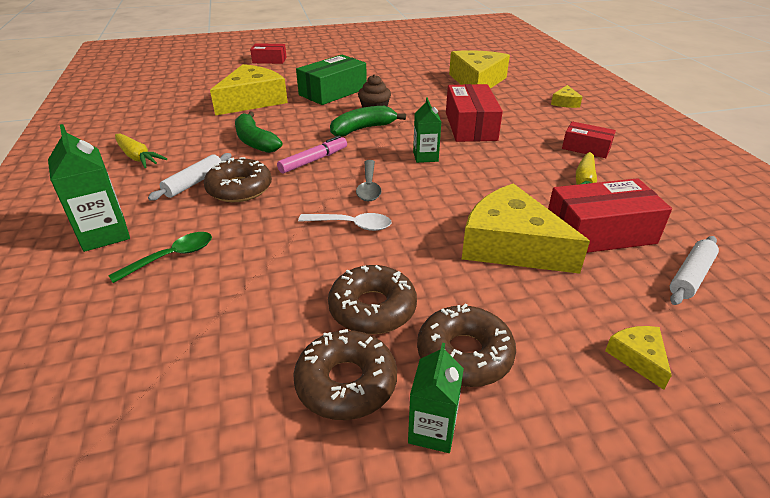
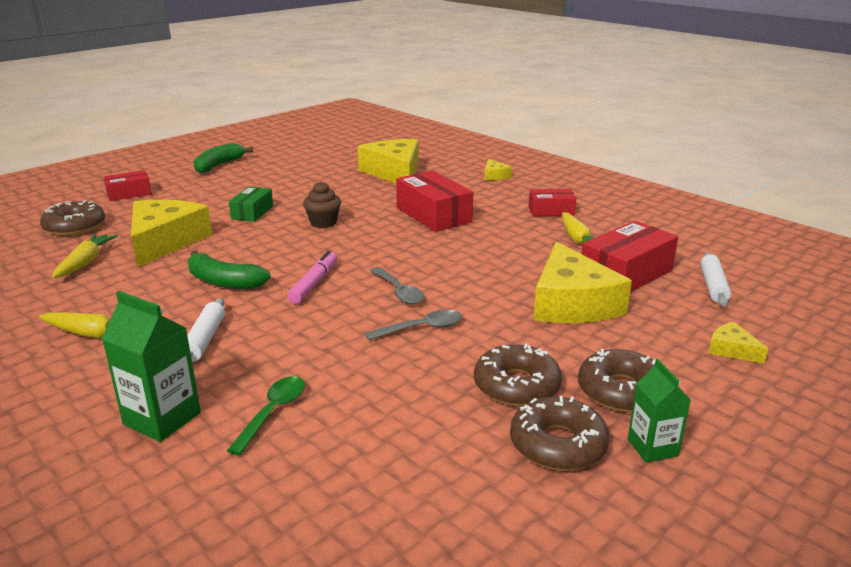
camera: 30 degrees left, 10 degrees down
brown donut [204,157,272,202] -> brown donut moved to [40,200,105,236]
green box [296,55,367,105] -> green box [229,187,273,222], size x0.59
white spoon [298,213,391,231] -> grey spoon [365,310,462,341]
green banana [330,106,406,137] -> green banana moved to [193,143,254,173]
green carton [413,97,441,163] -> none
yellow cheese [462,183,590,274] -> yellow cheese turned 105 degrees counterclockwise [533,242,632,323]
none -> yellow carrot [52,234,118,278]

